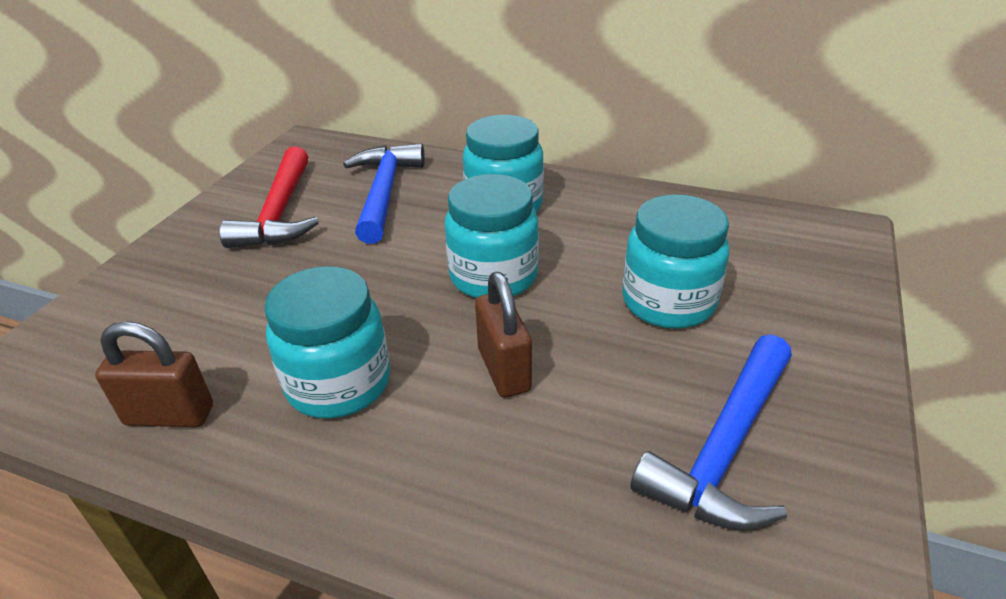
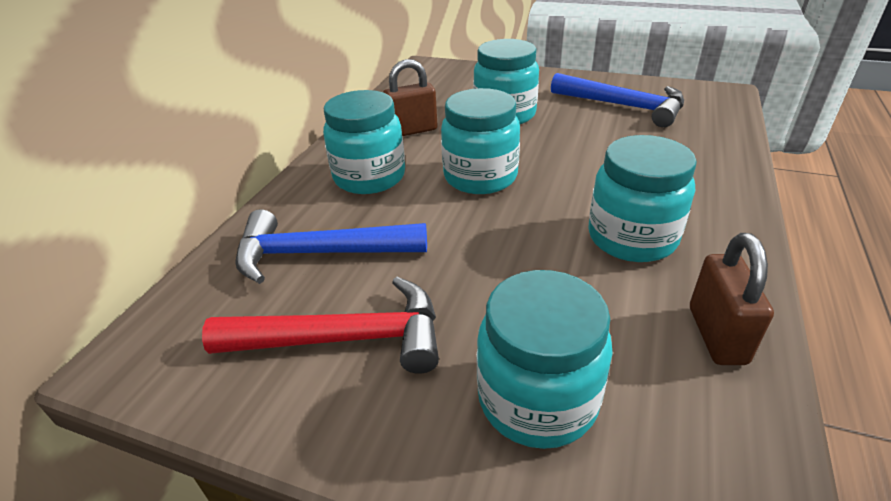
camera: 90 degrees left, 0 degrees up
brown padlock [475,272,532,397] -> brown padlock moved to [383,59,438,136]
none -> turquoise jar [477,270,613,449]

